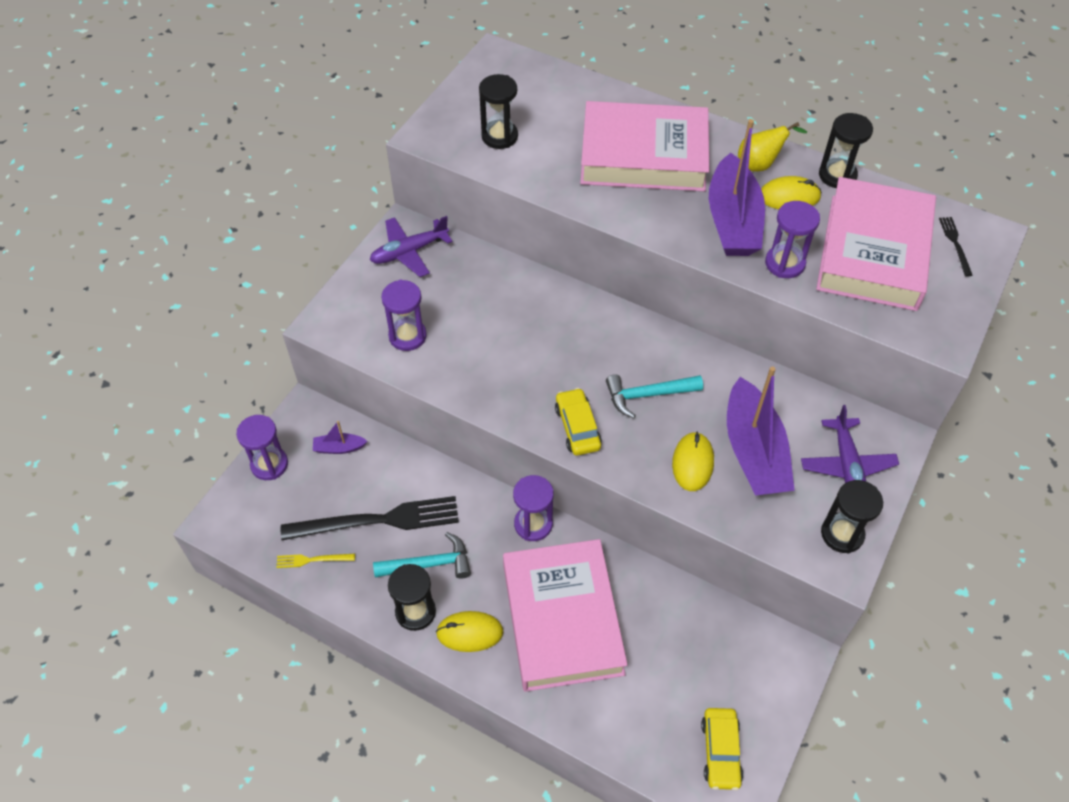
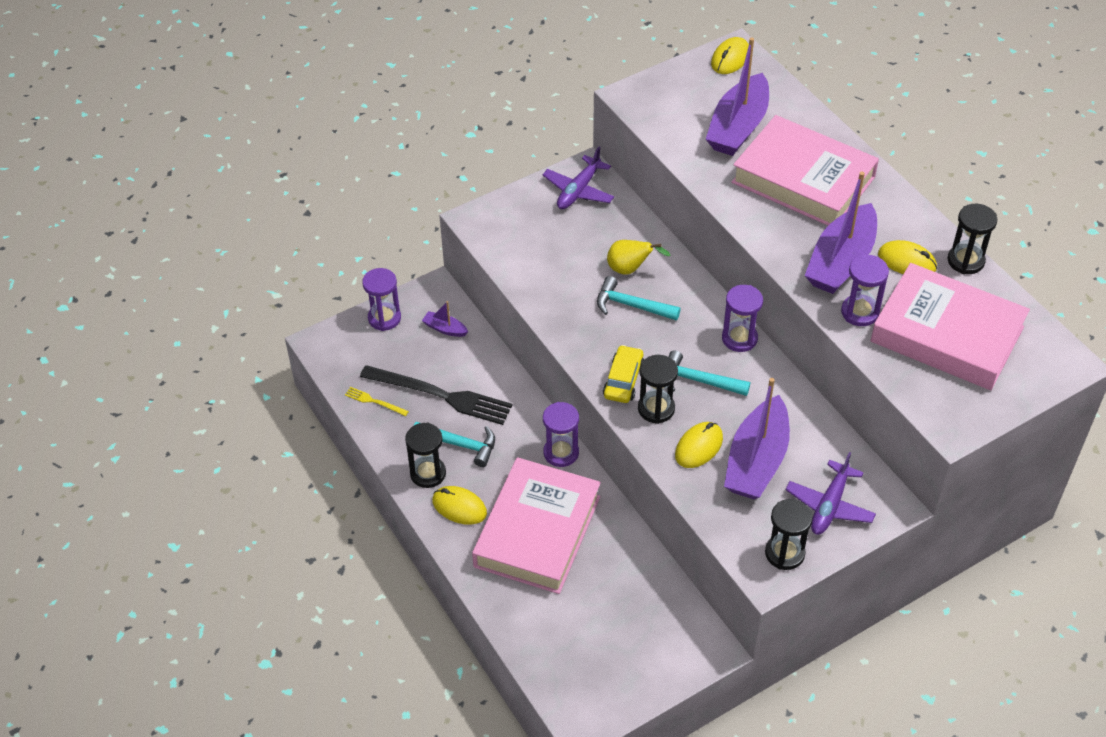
camera: 30 degrees right, 5 degrees down
purple plane [370,216,453,277] -> purple plane turned 60 degrees counterclockwise [542,147,614,209]
purple hourglass [381,280,427,351] -> purple hourglass moved to [722,285,763,352]
black hourglass [479,74,518,149] -> black hourglass moved to [638,355,678,424]
yellow car [701,708,743,790] -> none
yellow pear [738,122,807,172] -> yellow pear moved to [607,240,671,275]
pink book [816,177,936,311] -> pink book turned 75 degrees clockwise [871,263,1030,390]
black fork [939,217,973,277] -> none
none -> turquoise hammer [597,276,681,321]
none -> purple boat [706,37,769,156]
none -> yellow mouse [711,37,749,74]

